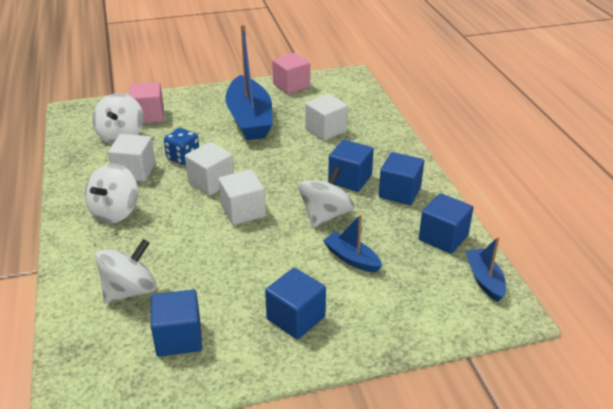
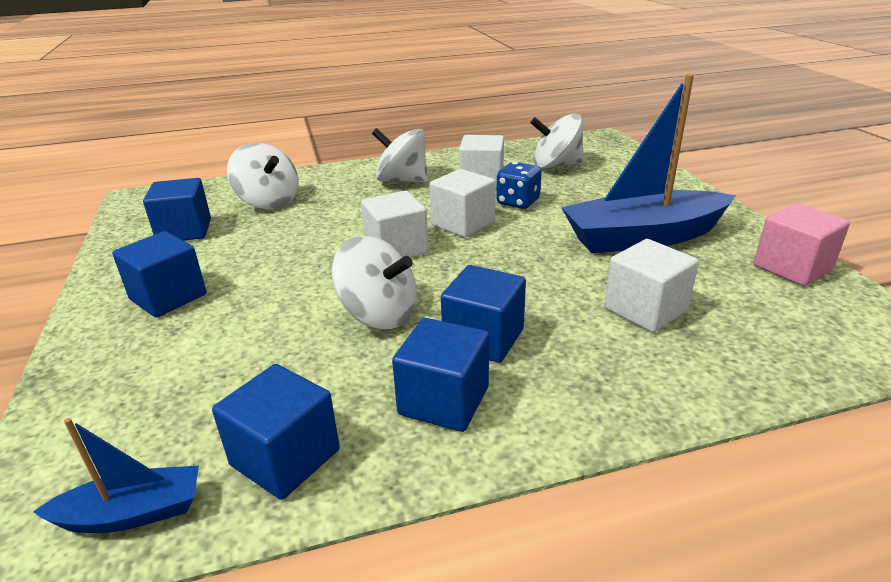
camera: 90 degrees right, 5 degrees down
pink cube [129,82,164,123] -> none
blue boat [323,214,382,273] -> none

